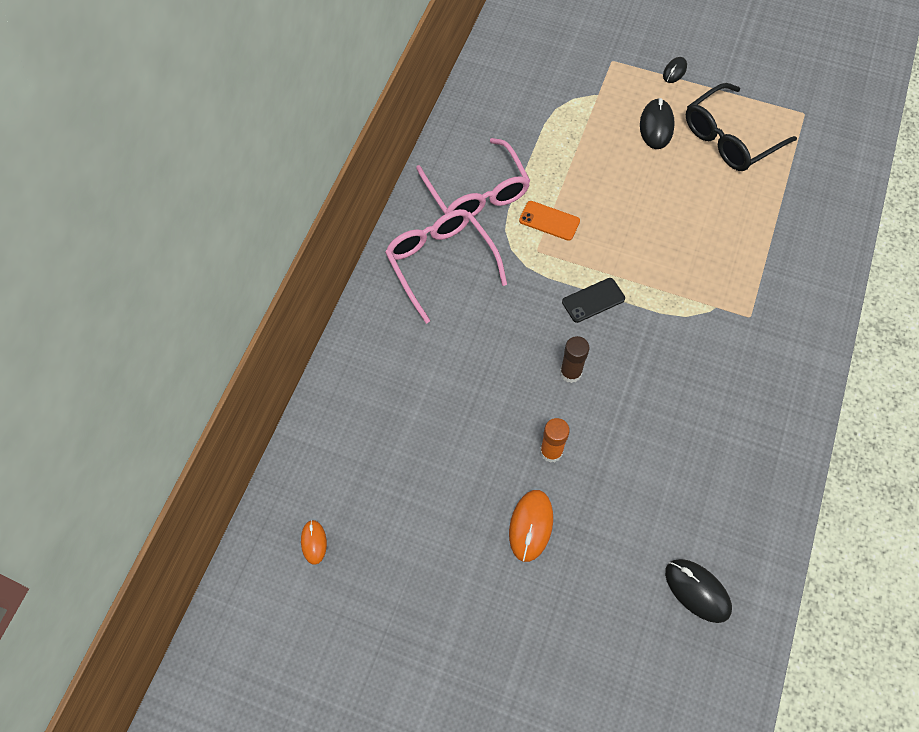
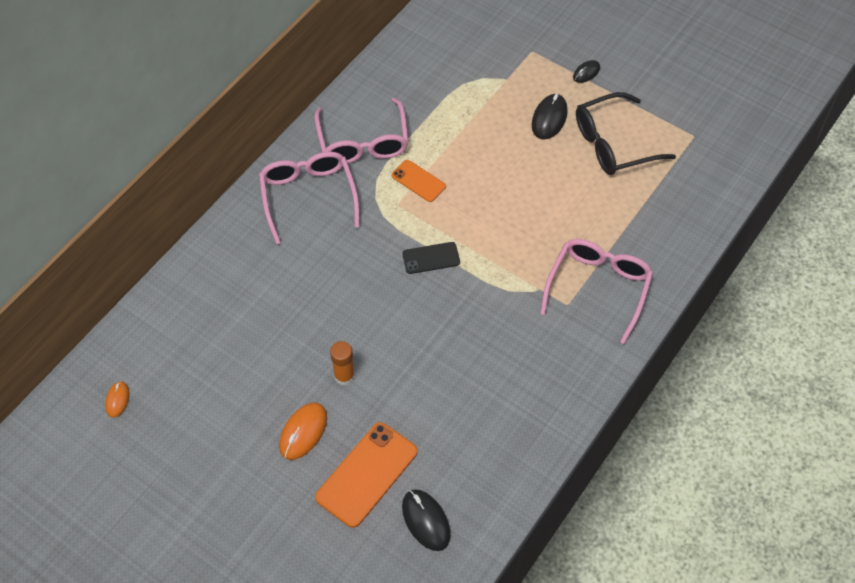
camera: 15 degrees right, 5 degrees down
brown glue stick [560,336,590,383] -> none
none -> orange phone [315,422,417,528]
none -> pink glasses [540,239,653,344]

